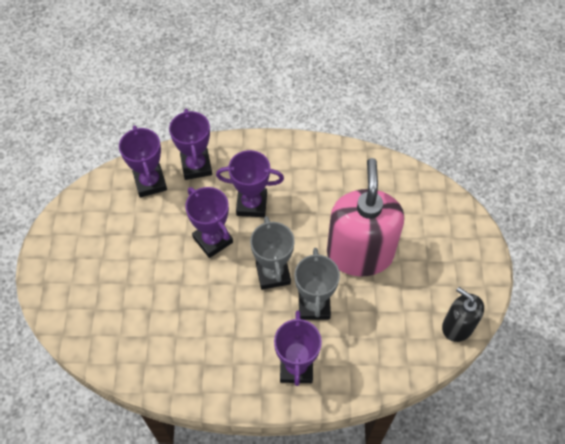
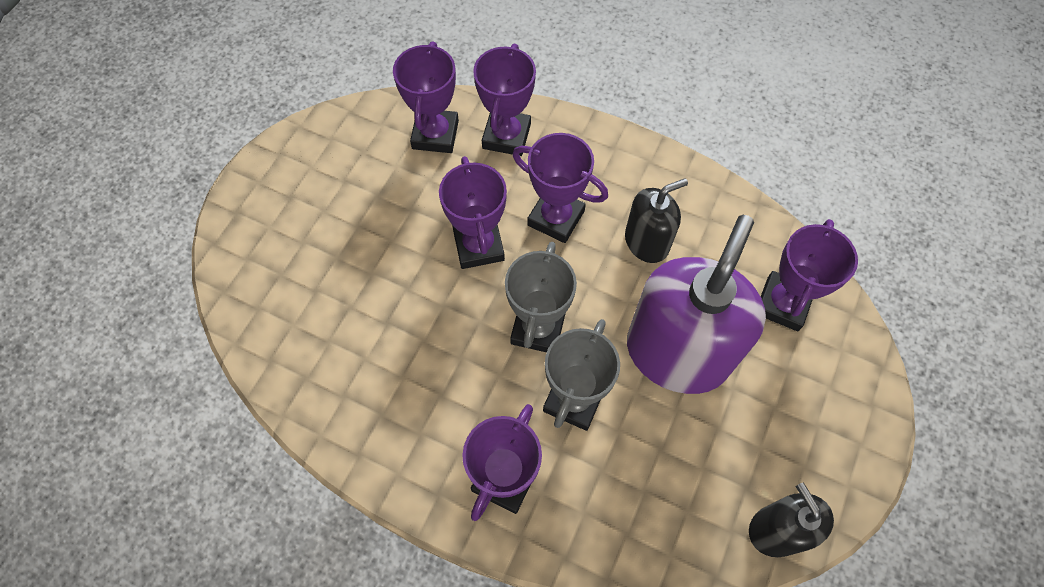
camera: 25 degrees right, 5 degrees up
pink soap dispenser [327,158,404,277] -> purple soap dispenser [627,215,766,394]
none -> black soap dispenser [625,178,688,263]
none -> purple trophy [761,219,858,331]

